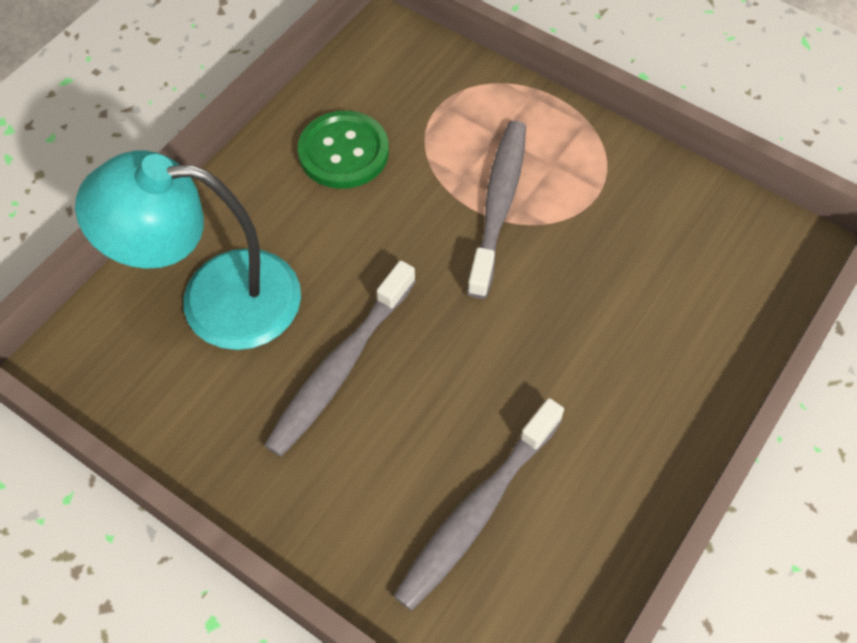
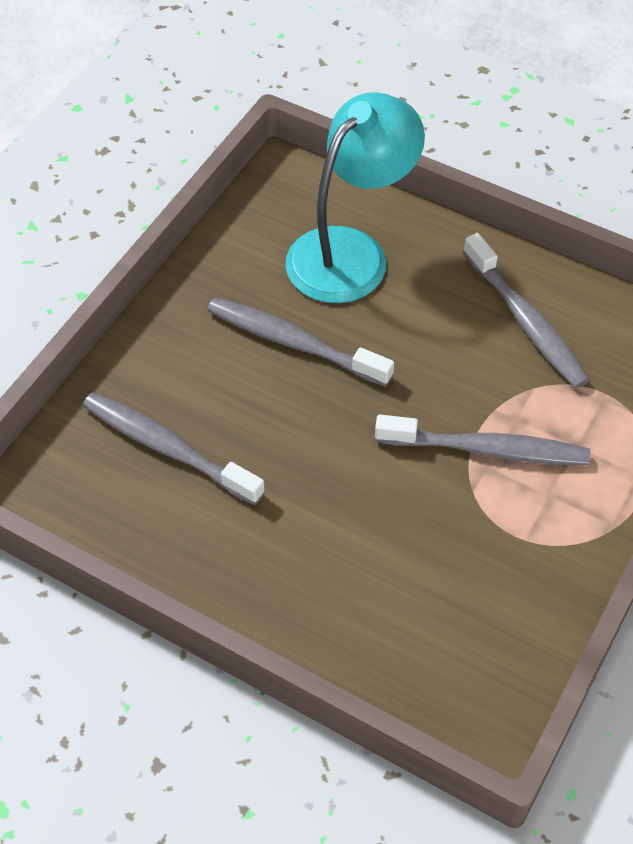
camera: 85 degrees right, 5 degrees down
turquoise lamp [75,151,301,350] -> turquoise lamp turned 45 degrees clockwise [285,92,425,303]
green button [298,111,389,189] -> grey toothbrush [463,233,590,388]

